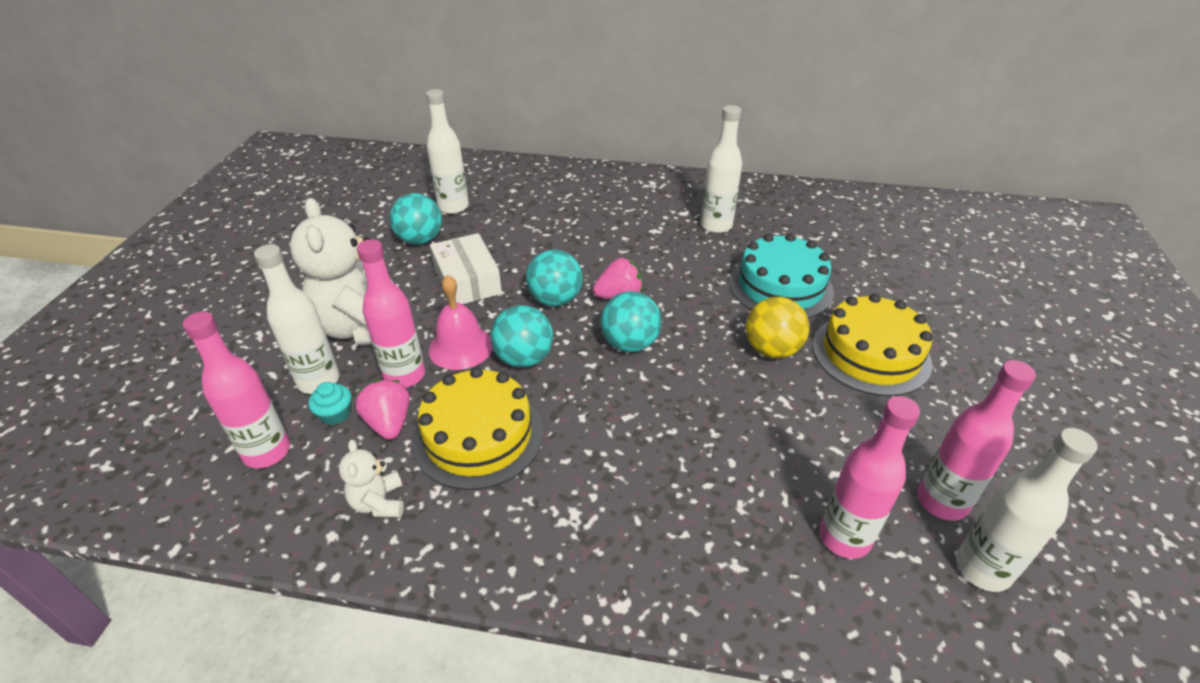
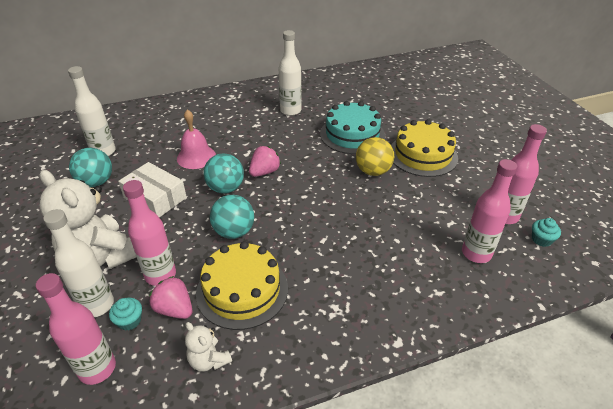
camera: 30 degrees left, 0 degrees up
pink bell [429,275,493,370] -> pink bell moved to [177,109,216,169]
turquoise ball [601,291,661,352] -> none
white bottle [956,428,1098,592] -> turquoise cupcake [532,218,561,247]

